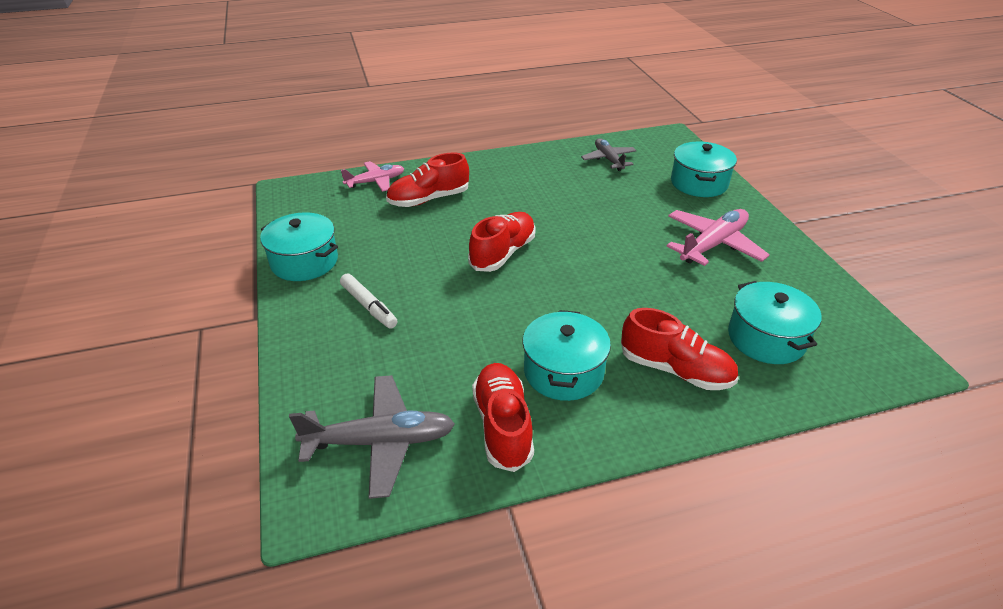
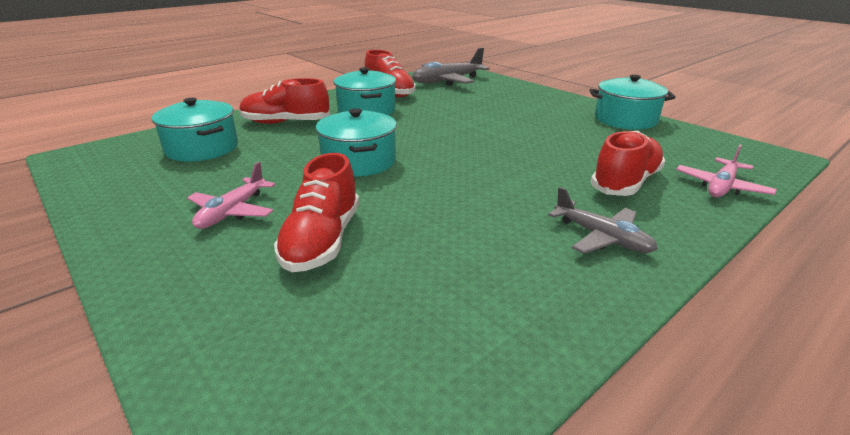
camera: 155 degrees right, 10 degrees down
white marker [340,274,398,329] -> none
red shoe [468,212,536,272] -> red shoe moved to [274,153,359,272]
grey plane [581,138,637,171] -> grey plane moved to [548,187,658,254]
pink plane [667,209,770,266] -> pink plane [187,162,276,229], size x0.64
turquoise pot [671,141,737,197] -> turquoise pot moved to [316,108,397,177]

